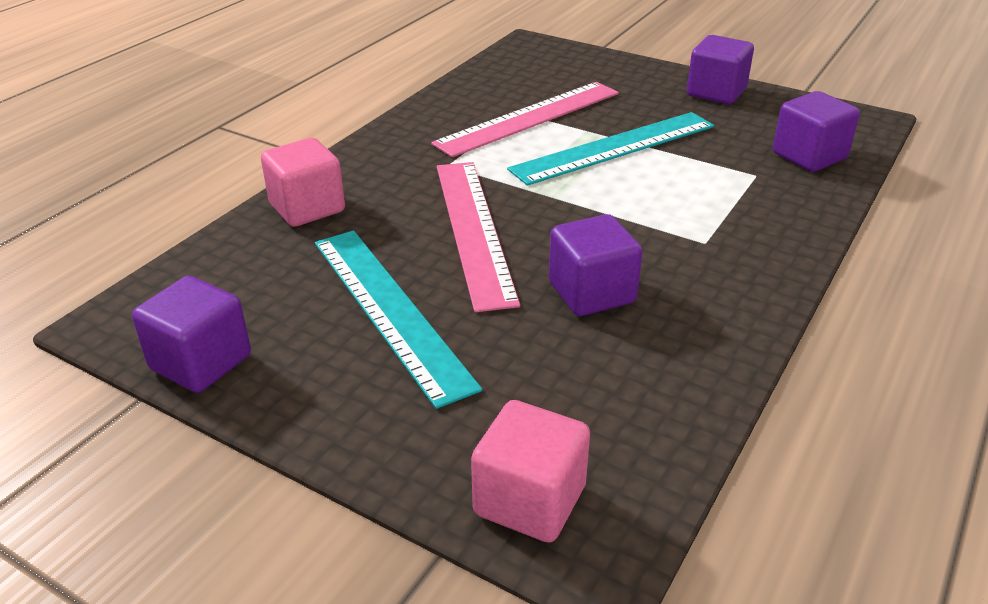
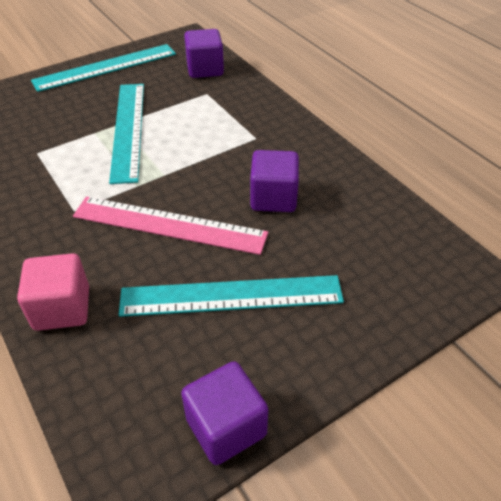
camera: 65 degrees left, 10 degrees up
pink ruler [431,82,619,157] -> none
pink cube [471,400,590,543] -> none
purple cube [687,35,754,104] -> turquoise ruler [31,44,176,92]

